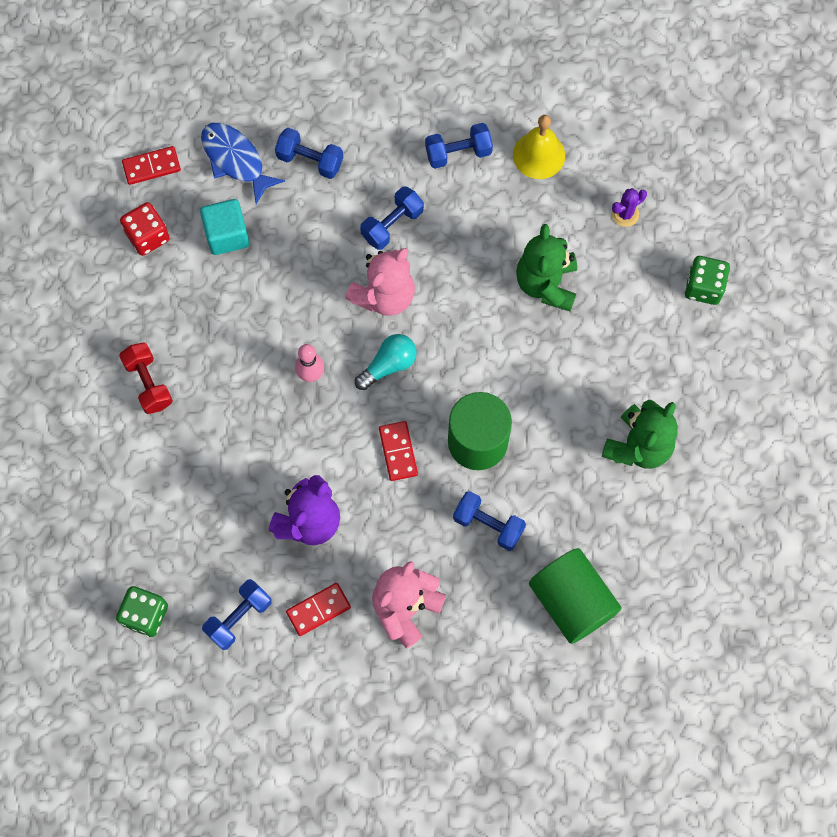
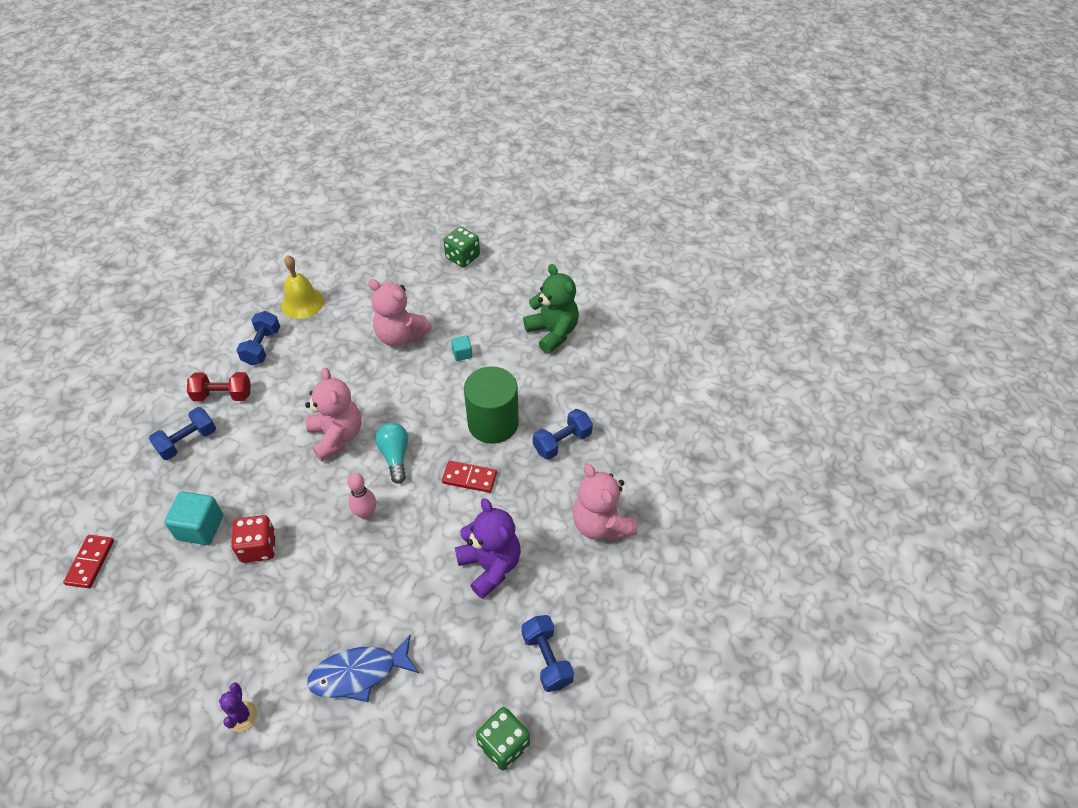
camera: 65 degrees left, 20 degrees down
red dumbbell [119,342,173,414] -> red dumbbell moved to [187,372,251,401]
red dice [120,202,170,256] -> red dice moved to [231,515,276,563]
blue fish [201,123,285,204] -> blue fish moved to [307,635,419,702]
red domino [286,583,351,636] -> none
blue dumbbell [360,186,424,250] -> none
green teddy bear [516,224,577,311] -> pink teddy bear [368,279,432,347]
green cylinder [529,548,622,644] -> none
purple cactus [612,188,647,227] -> purple cactus moved to [219,682,258,732]
none -> turquoise cube [451,335,472,361]

